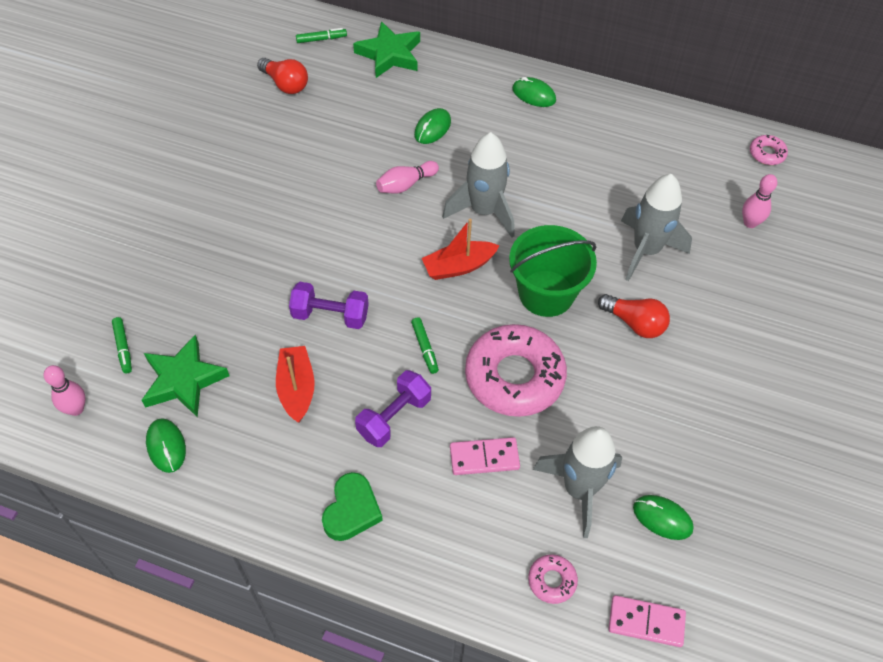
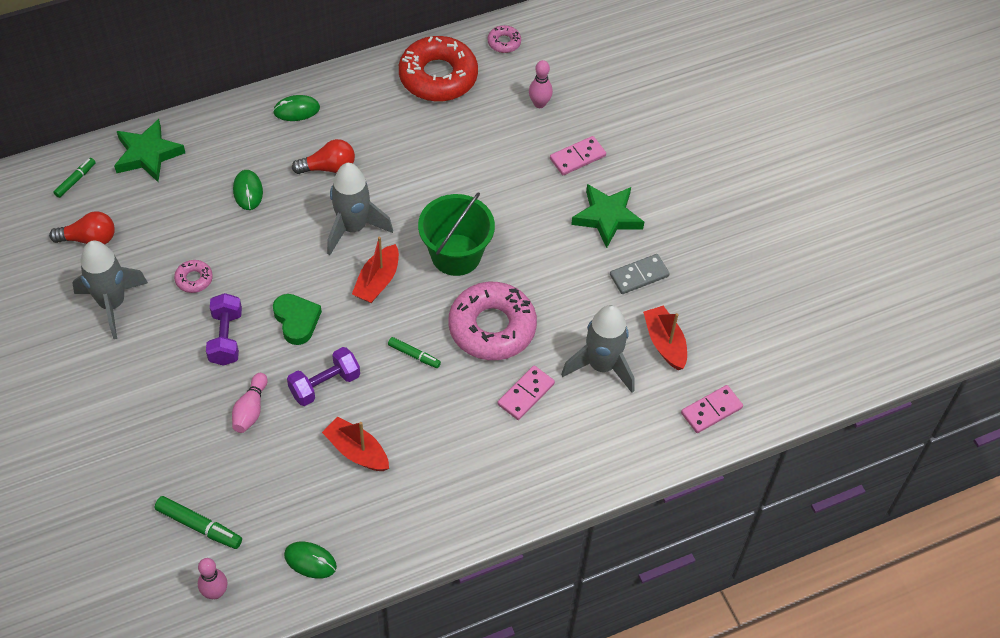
camera: 45 degrees left, 0 degrees up
green marker [112,317,132,373] -> green marker [155,496,242,549], size x1.56
green star [142,334,230,417] -> green star moved to [571,184,644,248]
green heart [322,472,383,541] -> green heart moved to [273,294,322,345]
purple dumbbell [355,370,431,447] -> purple dumbbell moved to [206,293,242,366]
pink bowling pin [376,161,439,194] -> pink bowling pin moved to [232,373,268,433]
pink donut [528,554,578,604] -> pink donut moved to [174,260,213,293]
red light bulb [598,294,670,338] -> red light bulb moved to [292,139,355,174]
grey rocket [621,174,692,281] -> grey rocket moved to [72,240,148,339]
green mouse [633,495,694,540] -> red boat [643,306,687,370]
none -> red donut [399,36,478,102]
none -> pink domino [550,136,606,175]
none -> grey domino [610,254,670,294]

